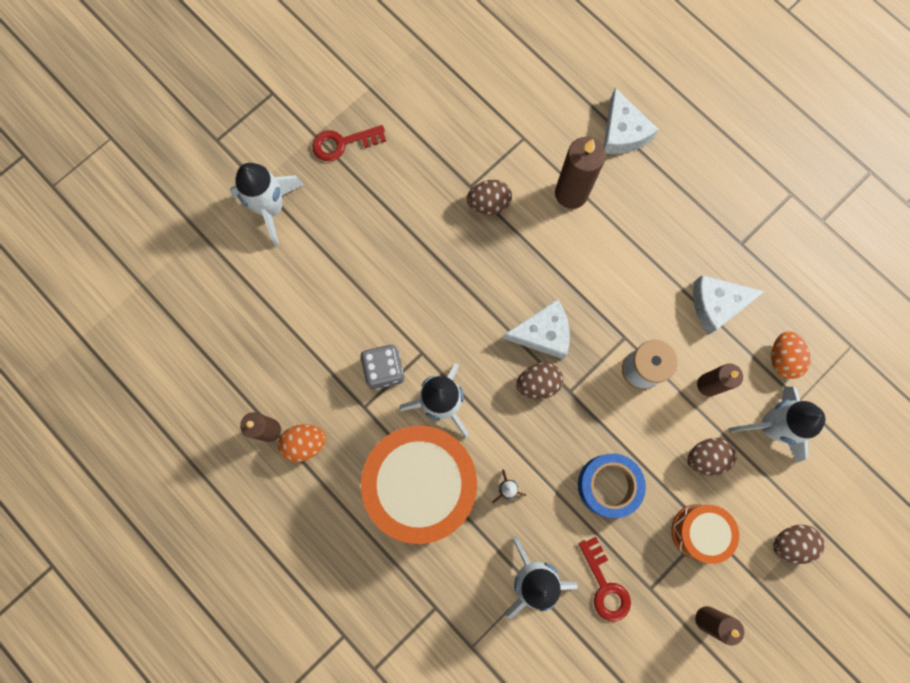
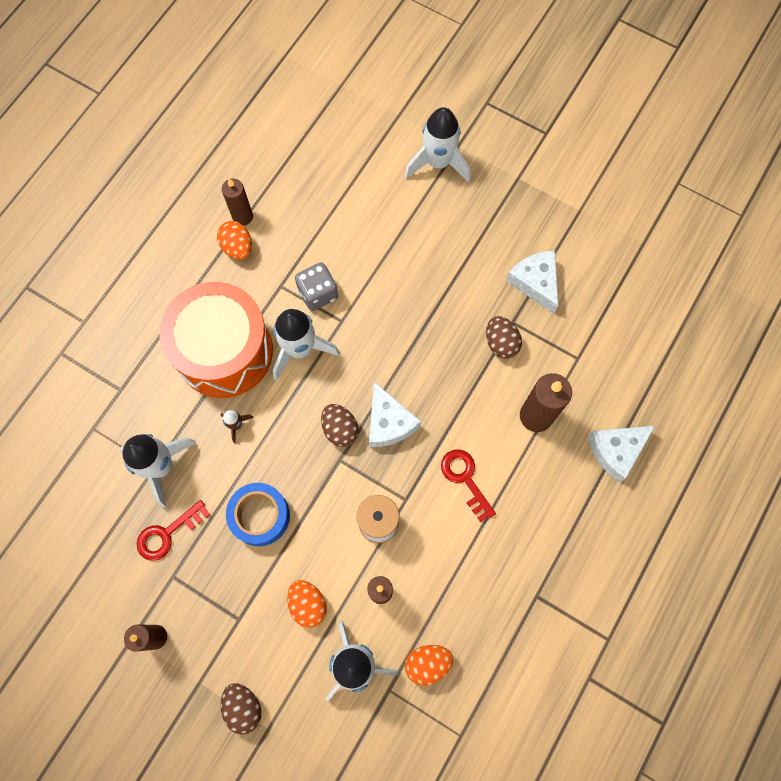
camera: 75 degrees right, 5 degrees down
red key [312,125,386,161] -> red key moved to [441,449,496,522]
orange drum [672,504,739,564] -> none
brown egg [687,438,736,476] -> orange egg [287,580,327,628]
white cheese [693,275,765,335] -> white cheese moved to [506,251,558,314]

